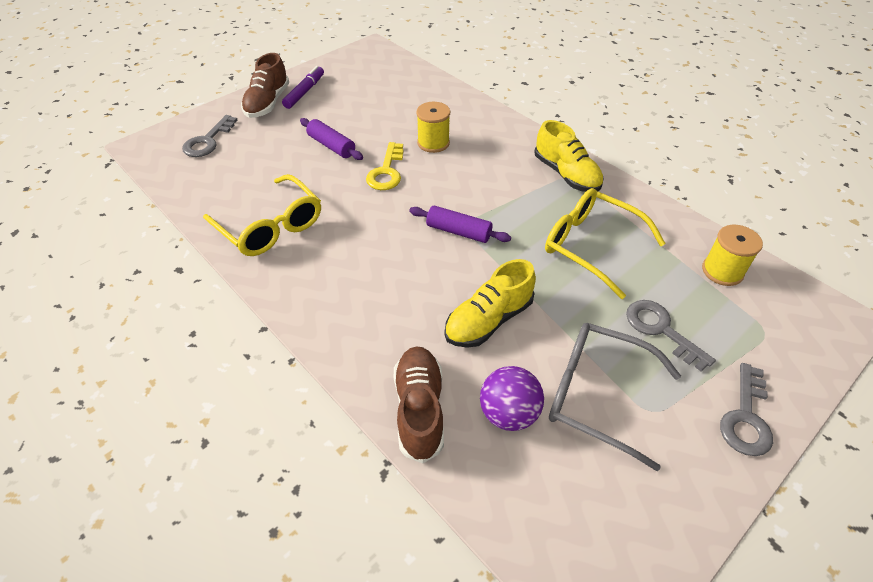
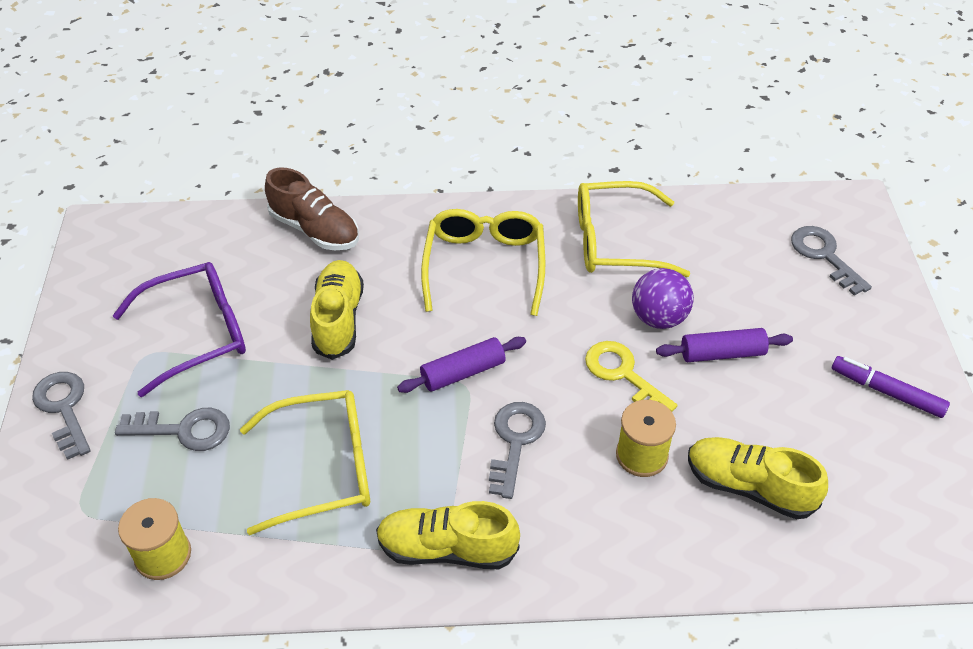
camera: 130 degrees right, 0 degrees up
brown shoe [241,53,289,118] -> none
purple marker [282,66,324,109] -> purple marker turned 150 degrees clockwise [832,356,950,418]
purple ball [480,366,544,431] -> purple ball moved to [632,268,694,329]
grey glasses [549,323,681,471] -> purple glasses [112,262,246,397]
none -> yellow glasses [421,209,545,316]
none -> grey key [489,402,546,499]
none -> yellow shoe [688,437,828,519]

